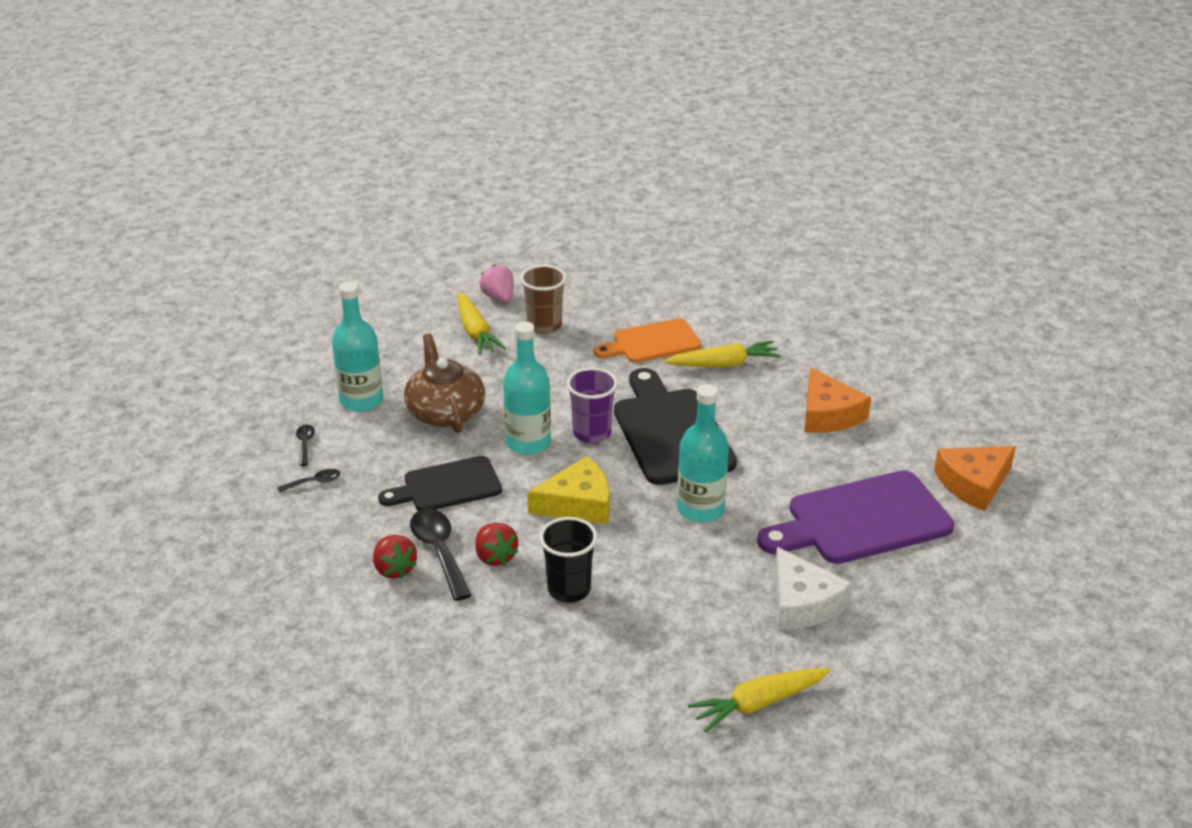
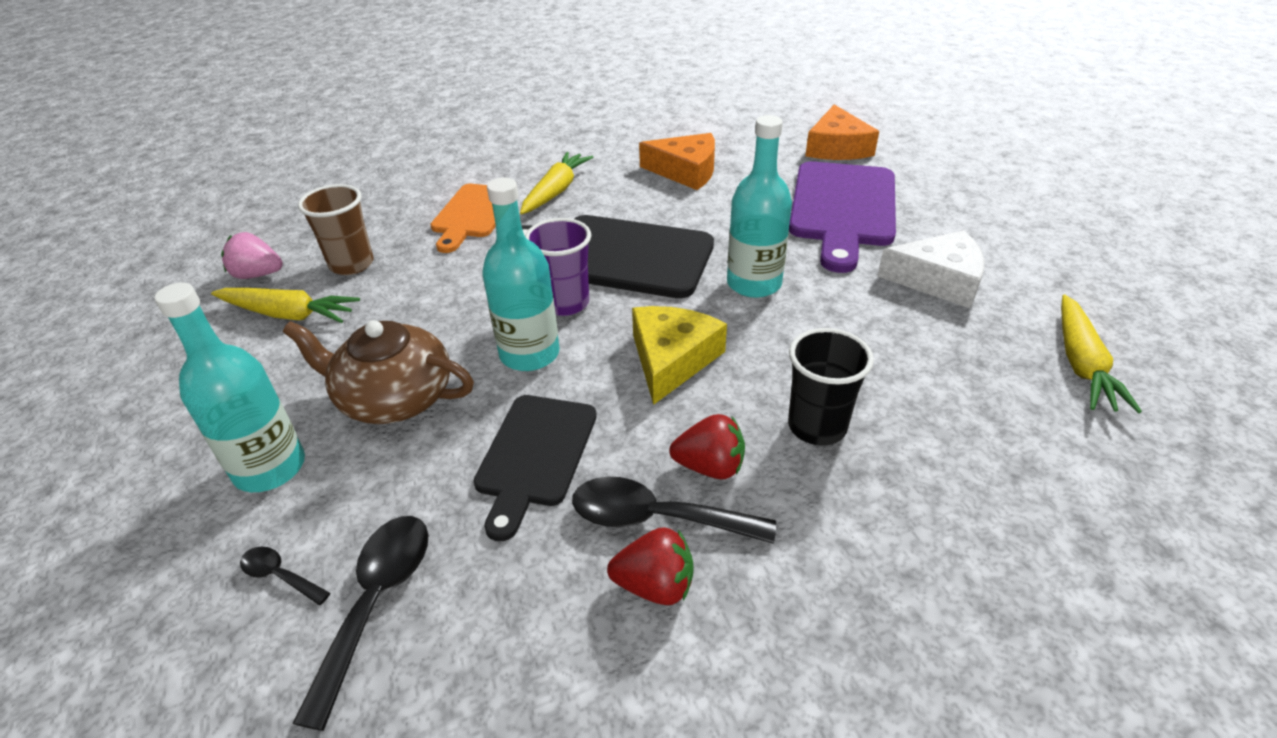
camera: 55 degrees left, 5 degrees up
black spoon [277,469,340,493] -> black spoon [293,516,428,731], size x1.96

